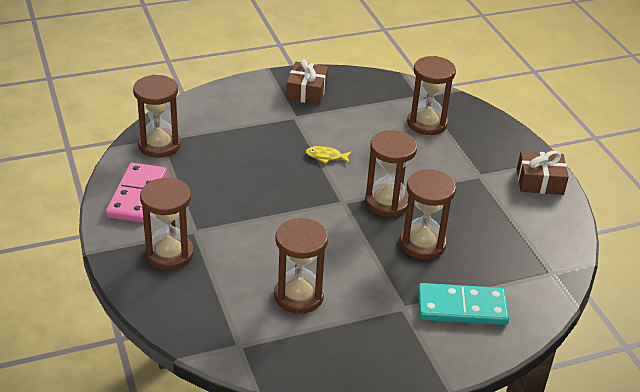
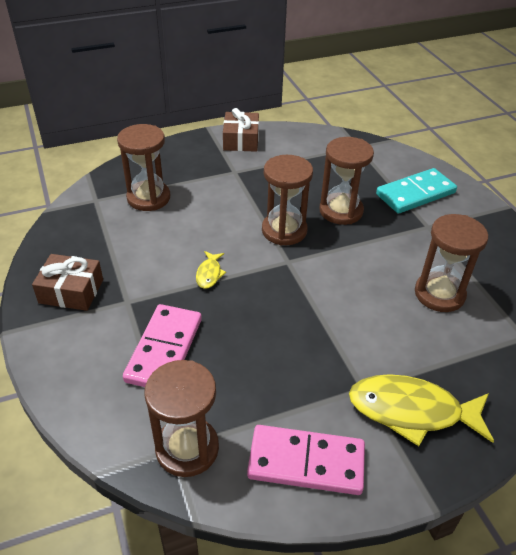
camera: 90 degrees left, 5 degrees up
brown hourglass [140,177,194,270] -> yellow fish [349,374,494,446]
turquoise domino [418,283,509,325] -> turquoise domino turned 60 degrees clockwise [376,168,457,213]
none -> pink domino [123,304,202,387]

